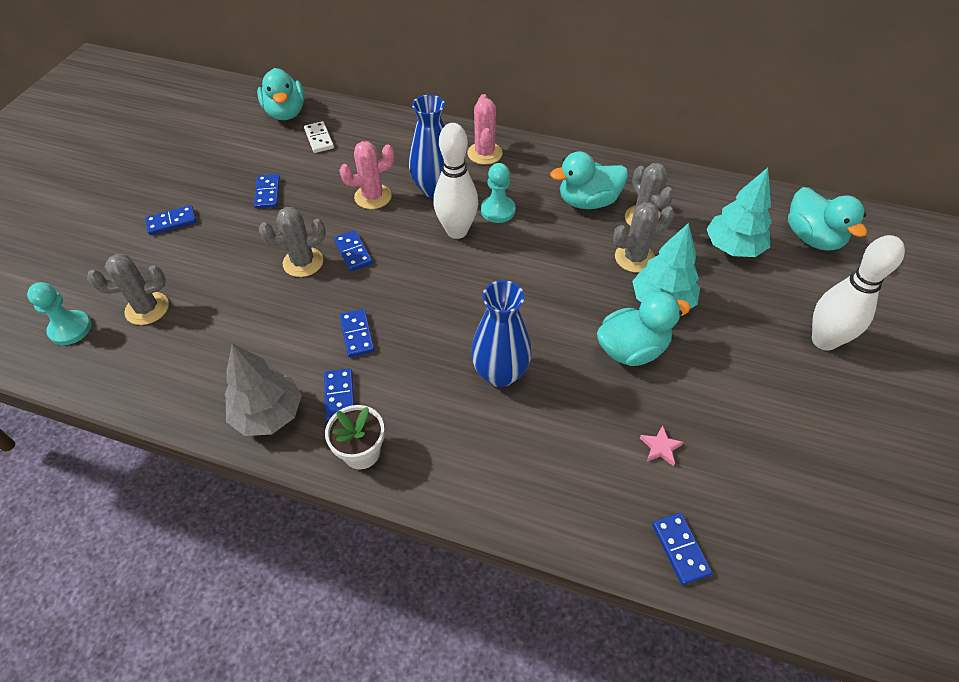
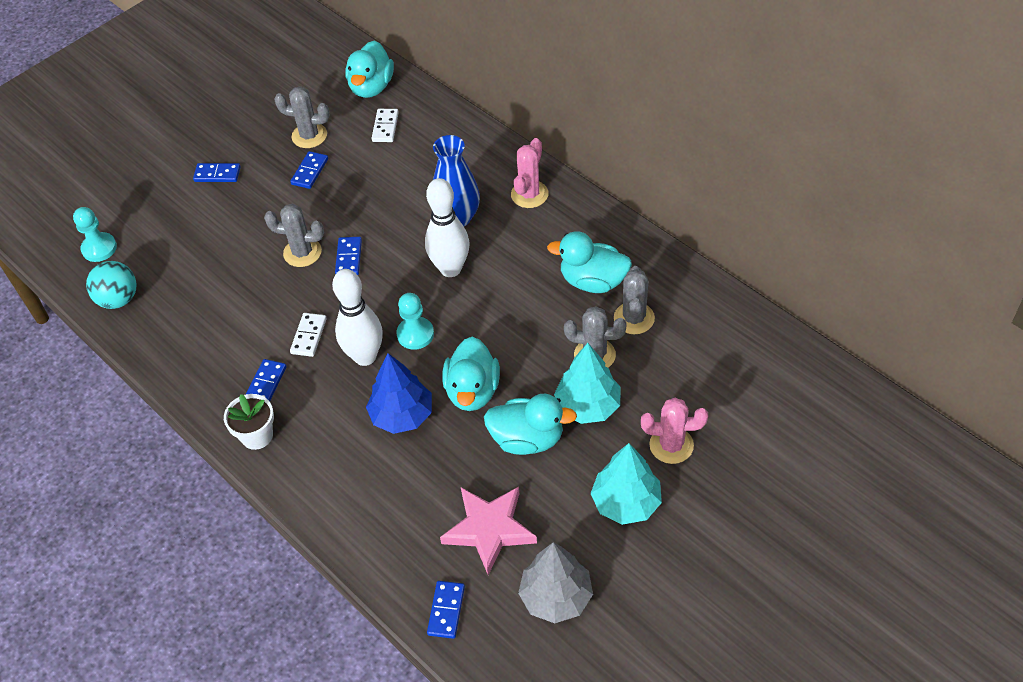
camera: 30 degrees right, 0 degrees up
grey cactus [87,254,169,325] -> grey cactus moved to [274,86,330,148]
grey tree [224,344,302,436] -> grey tree moved to [518,542,593,623]
pink cactus [339,141,395,209] -> pink cactus moved to [641,398,708,464]
blue domino [340,309,374,357] -> white domino [290,313,327,357]
blue vase [471,280,532,387] -> blue tree [366,353,432,434]
turquoise pawn [481,163,516,223] -> turquoise pawn moved to [397,293,434,350]
pink star [640,425,684,466] -> pink star [440,487,537,575], size x2.43
turquoise tree [706,167,772,257] -> turquoise tree moved to [590,443,662,525]
turquoise duck [788,187,867,251] -> turquoise duck moved to [442,337,500,411]
white bowling pin [812,235,905,351] -> white bowling pin moved to [332,269,383,366]
none -> turquoise ball [86,261,137,309]

